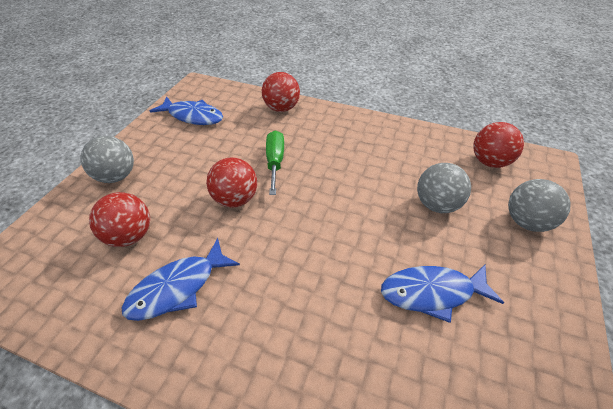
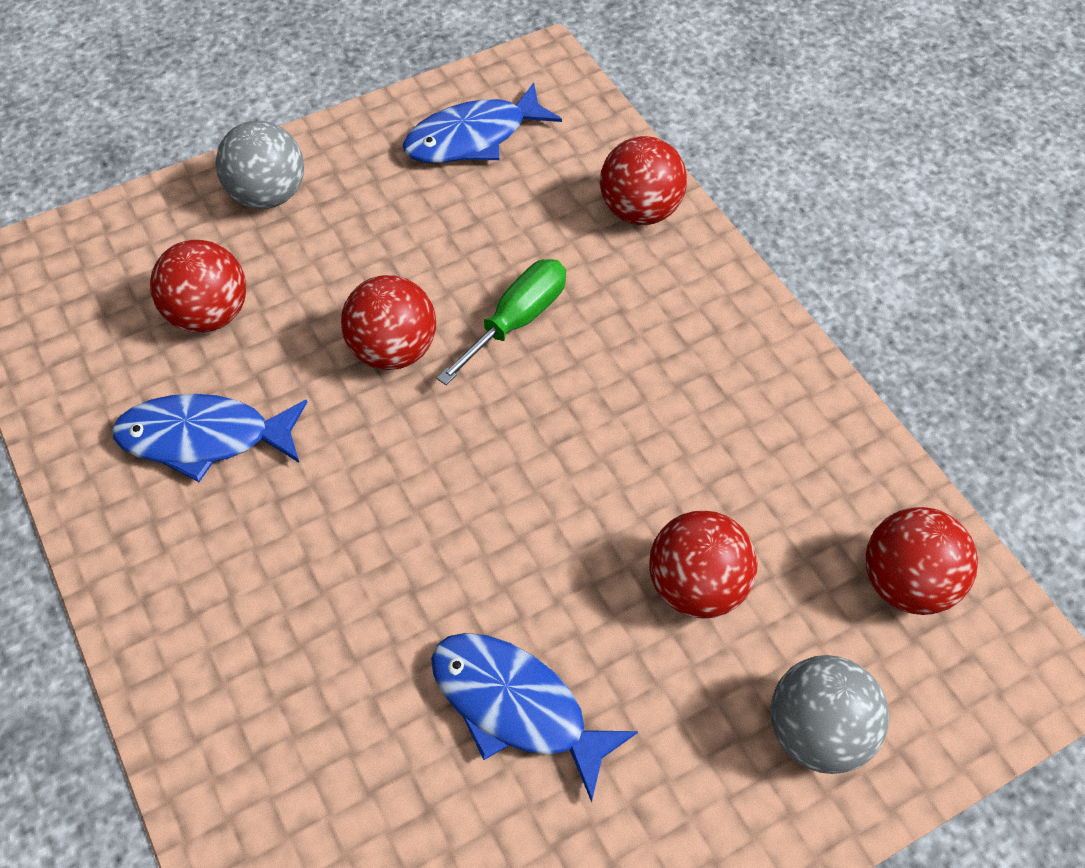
camera: 40 degrees right, 10 degrees up
blue fish [150,97,223,125] -> blue fish turned 90 degrees clockwise [402,82,562,163]
grey ball [417,163,471,213] -> red ball [649,510,758,619]

